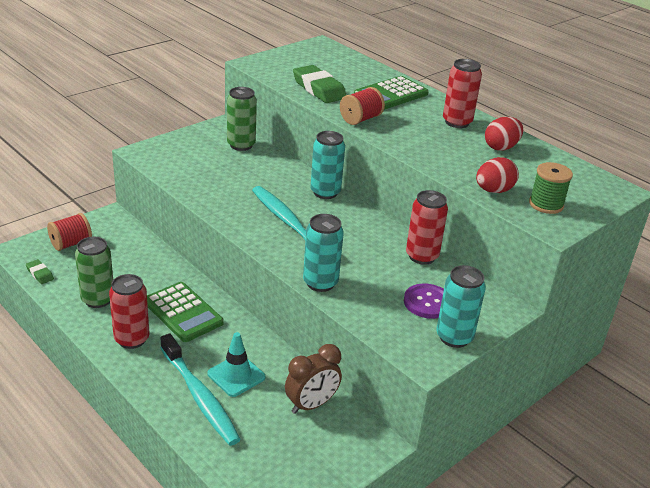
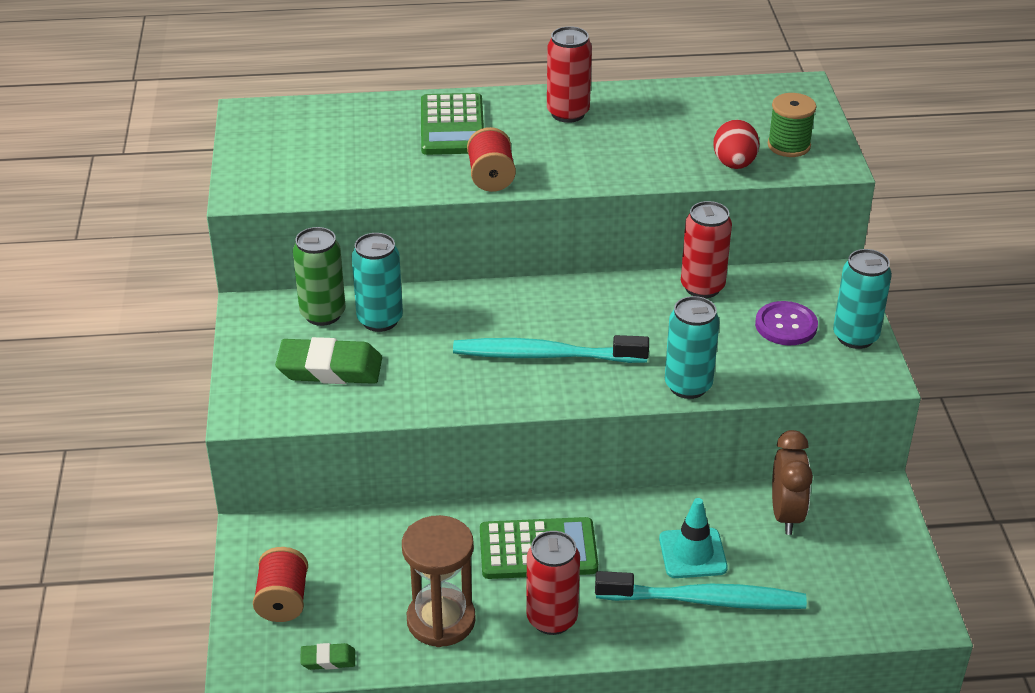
camera: 50 degrees left, 5 degrees up
green can [75,237,113,308] -> brown hourglass [402,515,476,647]
green eraser [293,65,346,103] -> green eraser moved to [275,337,382,384]
turquoise can [310,131,345,199] -> turquoise can moved to [352,233,403,332]
red egg [485,117,523,151] -> none

